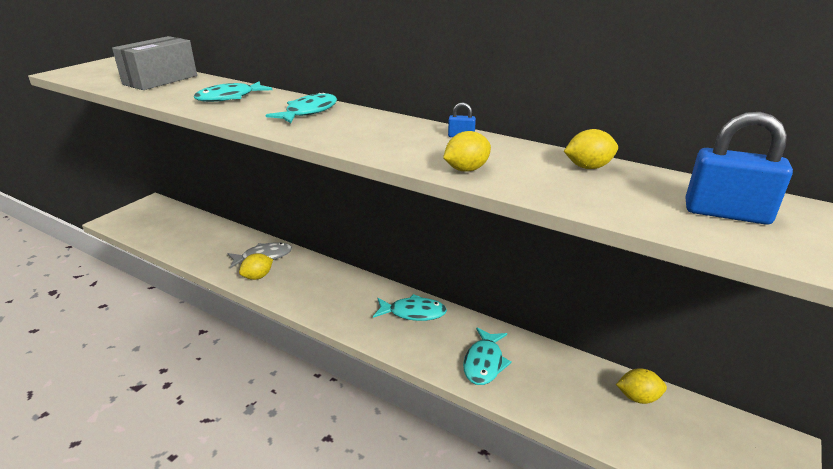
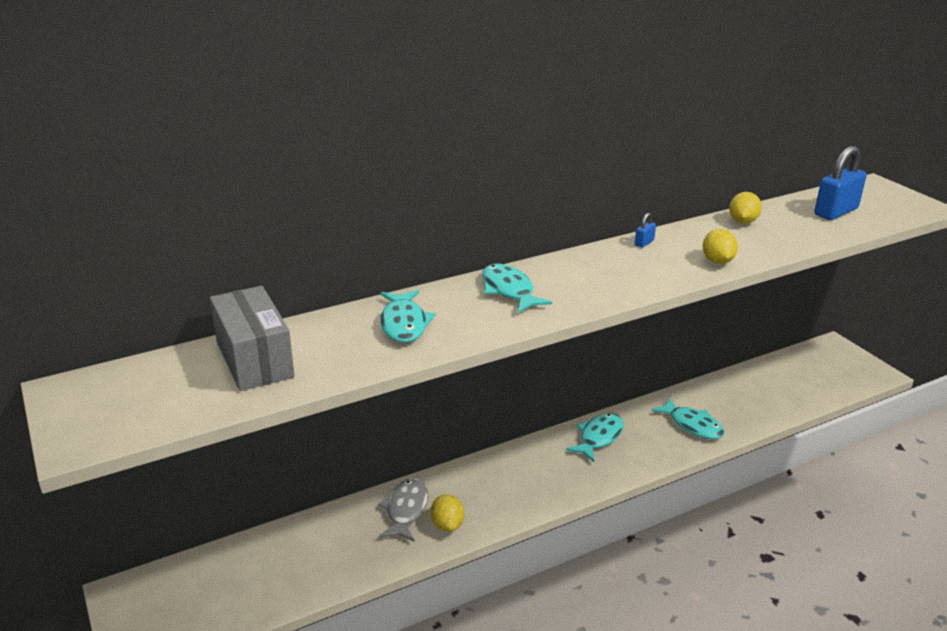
camera: 60 degrees left, 0 degrees up
yellow lemon [616,368,667,404] -> none

